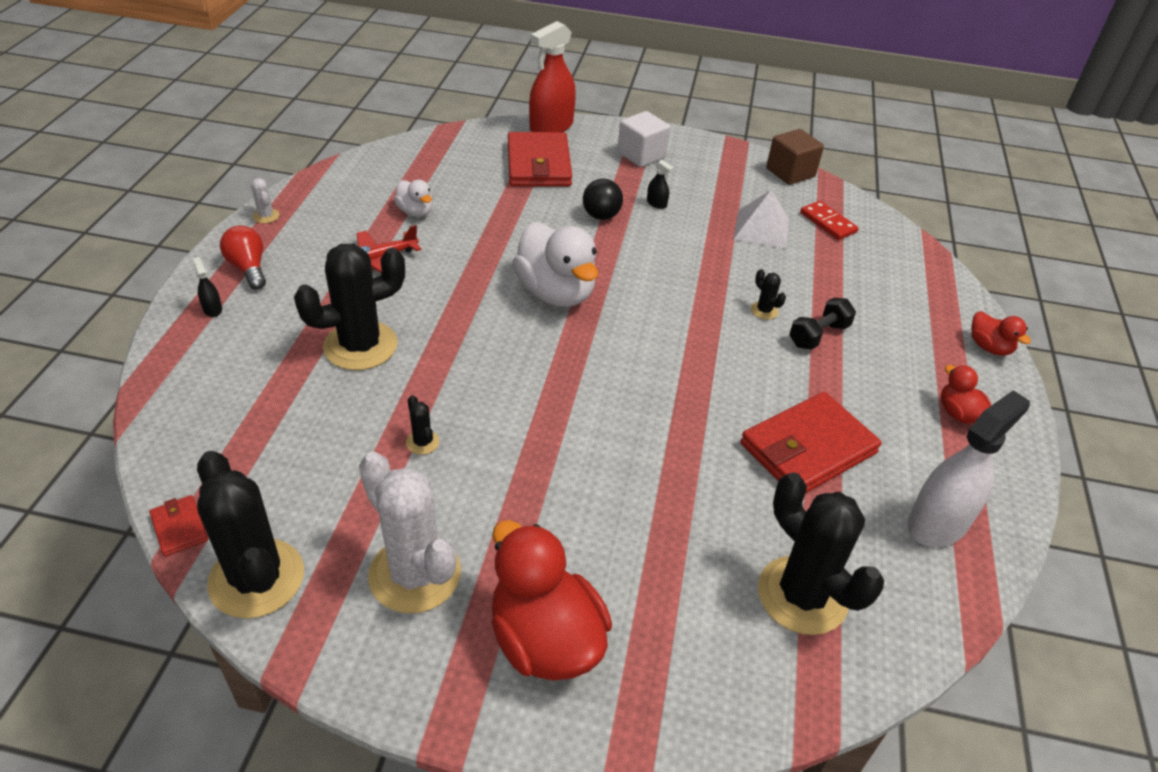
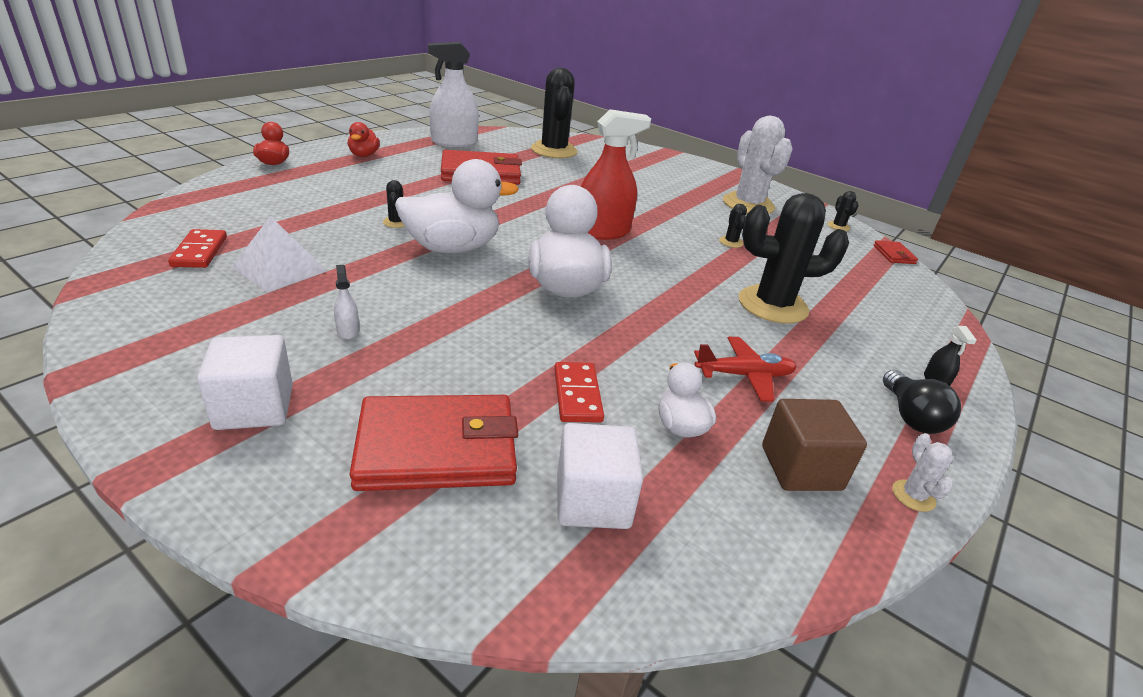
camera: 155 degrees left, 10 degrees down
black cactus [197,451,304,619] -> black cactus [828,191,859,231], size x0.41
red light bulb [220,226,266,290] -> black light bulb [883,370,961,434]
red duck [491,520,612,681] -> none
red wallet [508,132,572,186] -> red wallet turned 60 degrees clockwise [350,395,518,491]
red spray bottle [529,21,576,132] -> red spray bottle moved to [580,109,651,240]
black ball [583,179,623,220] -> none
black spray bottle [647,160,674,209] -> white spray bottle [334,265,359,339]
brown cube [766,129,824,185] -> brown cube moved to [762,399,867,491]
black dumbbell [789,298,856,350] -> none
none -> white duck [395,159,519,253]
none -> red domino [554,362,604,423]
none -> white cube [557,423,643,529]

